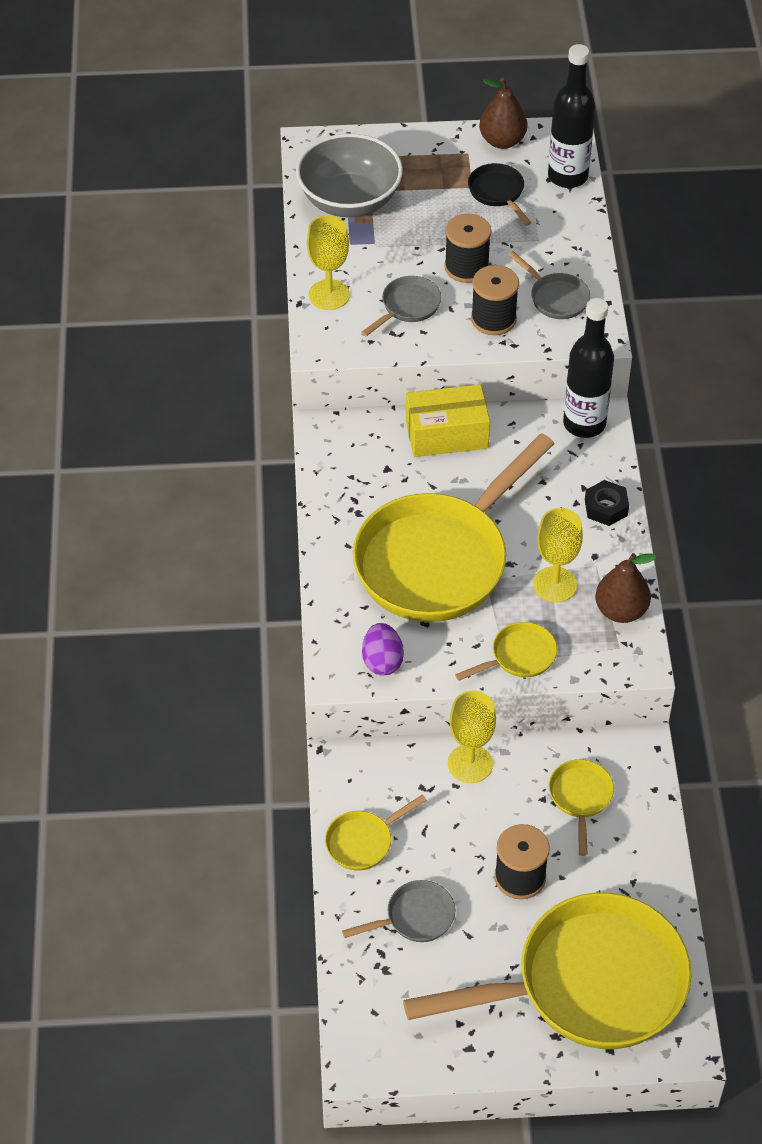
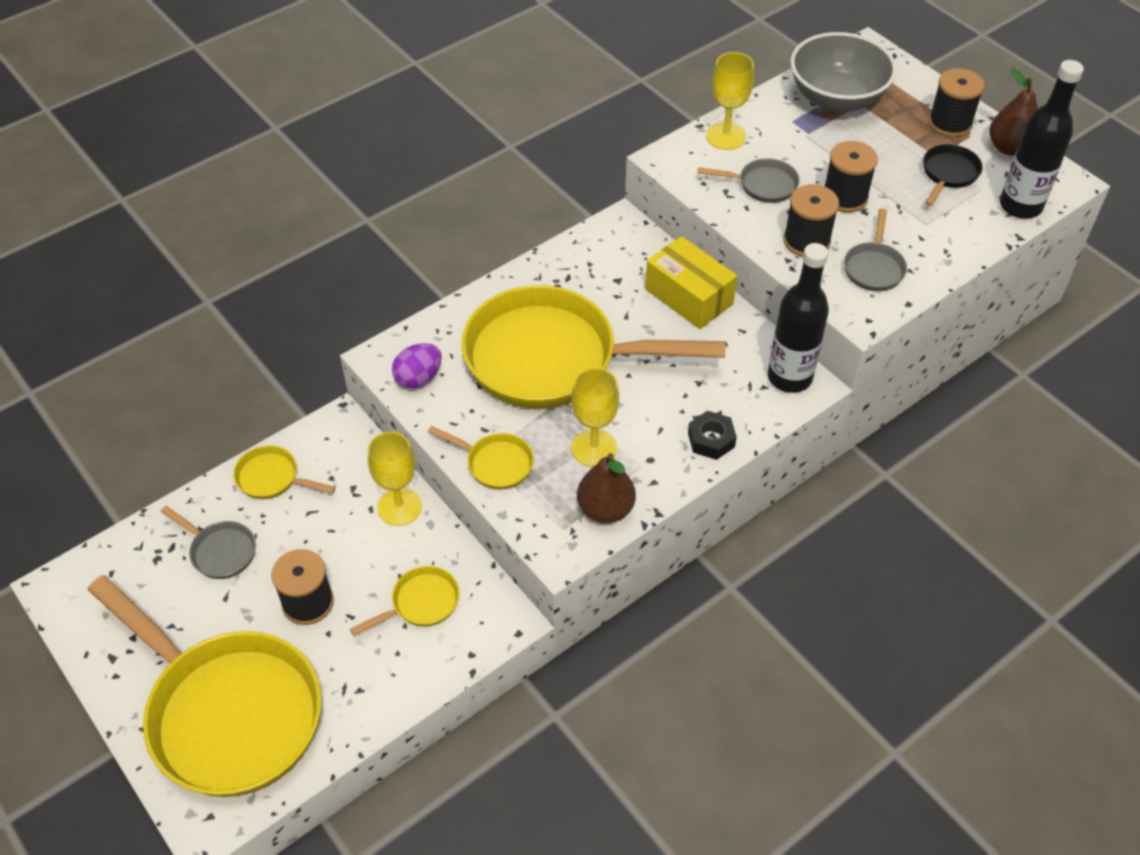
camera: 55 degrees right, 0 degrees up
none -> black spool [928,68,985,137]

